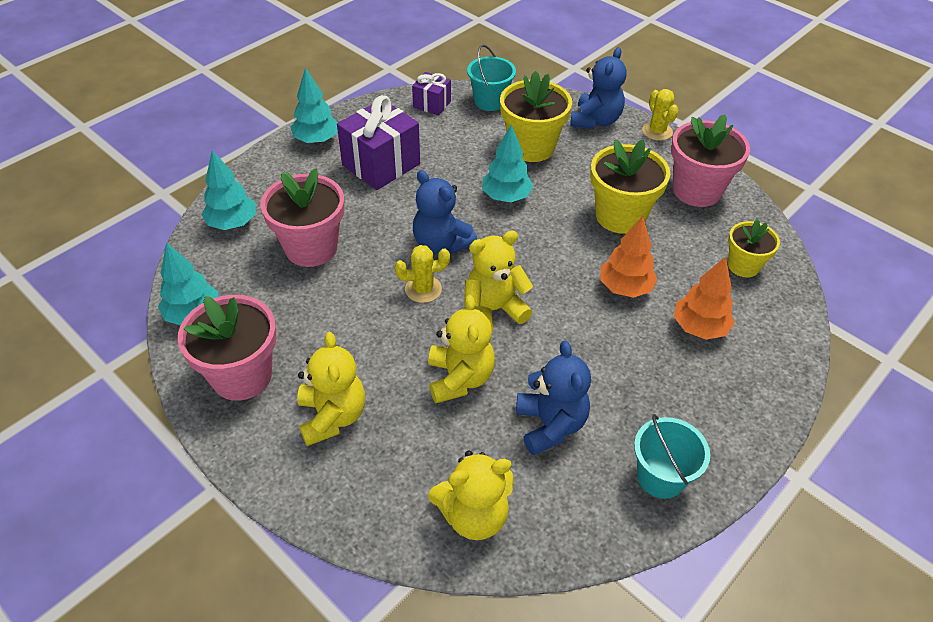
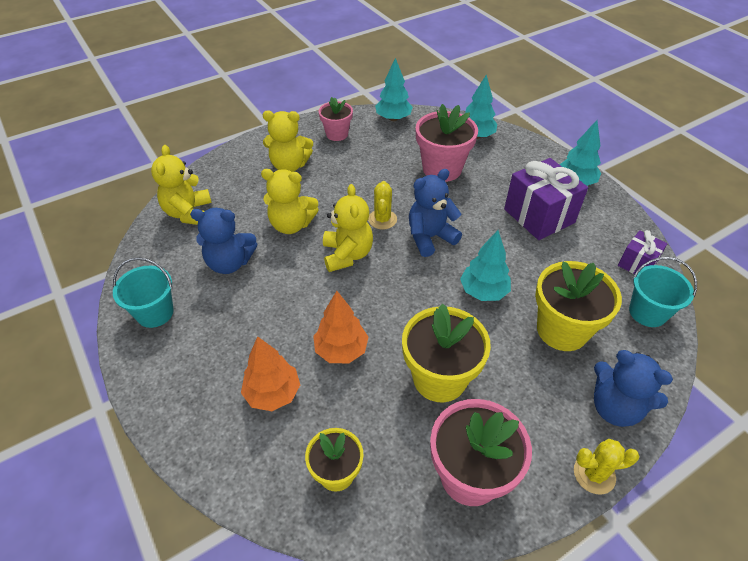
camera: 105 degrees right, 0 degrees up
pink flower pot [178,295,277,401] -> pink flower pot [319,97,353,141], size x0.60

